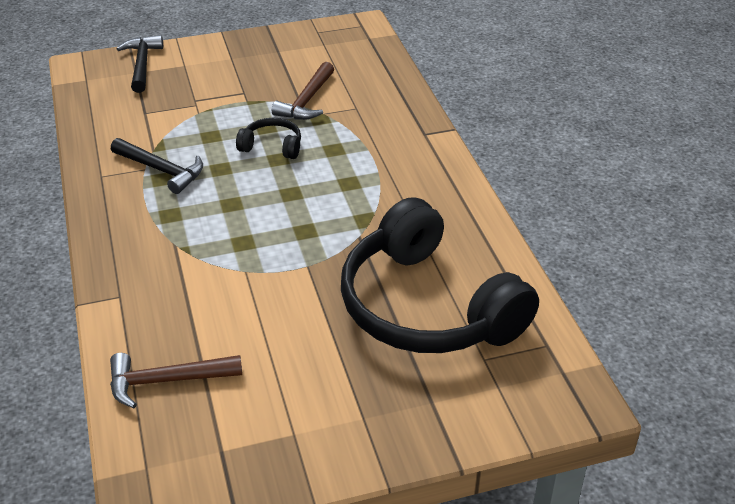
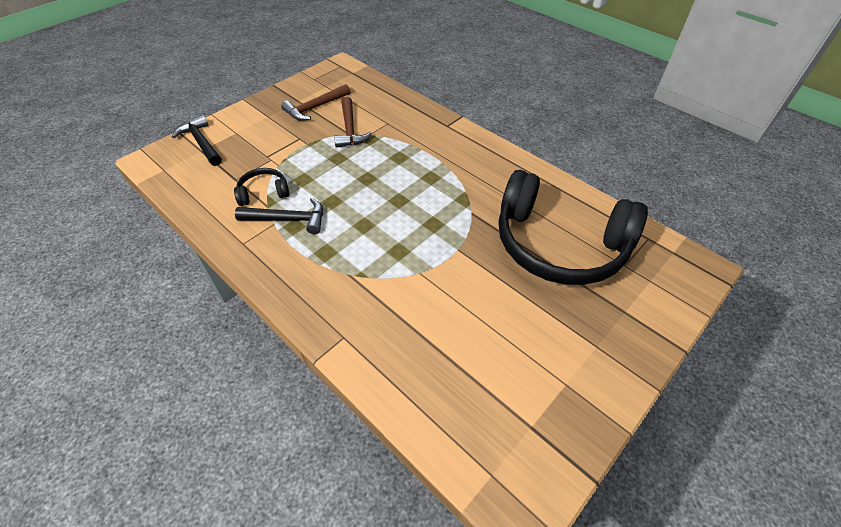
camera: 30 degrees left, 10 degrees up
brown hammer [110,353,242,408] -> brown hammer moved to [281,84,350,121]
black headphones [236,118,301,159] -> black headphones moved to [234,168,289,206]

